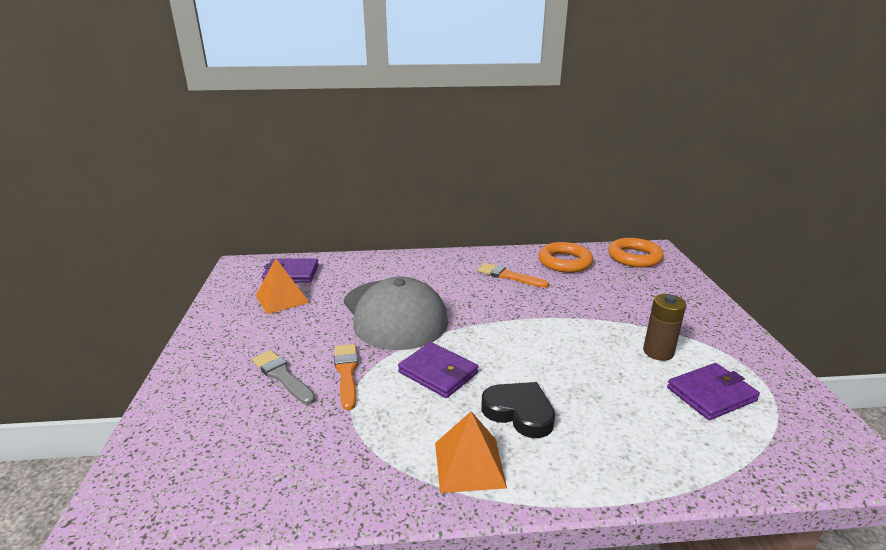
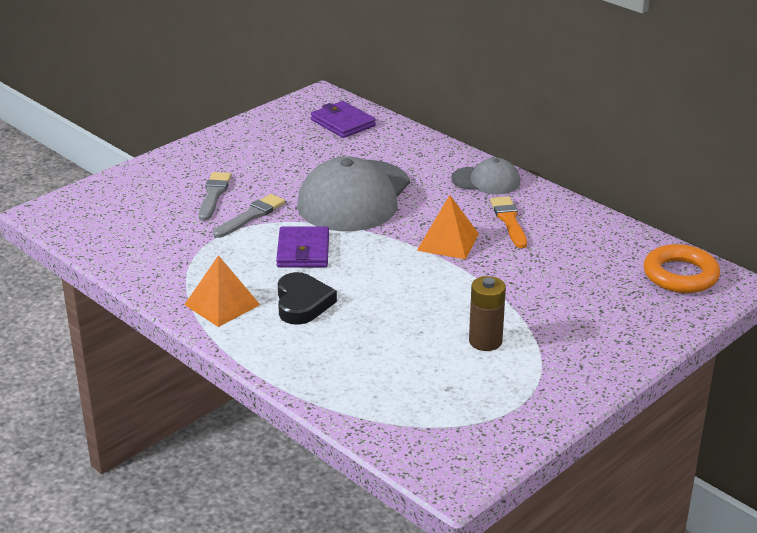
camera: 50 degrees right, 5 degrees up
orange pyramid [256,258,310,314] -> orange pyramid moved to [417,195,479,259]
orange brush [334,344,358,410] -> grey brush [213,194,285,238]
orange ring [538,242,593,273] -> none
purple wallet [667,363,760,420] -> none
none -> grey cap [451,158,520,194]

